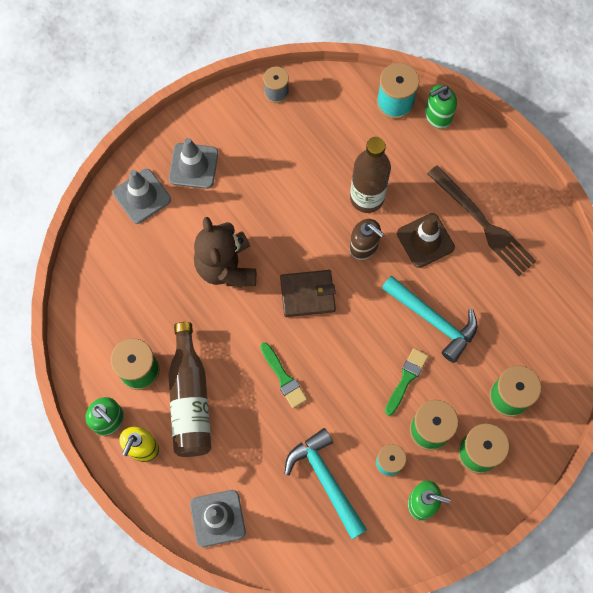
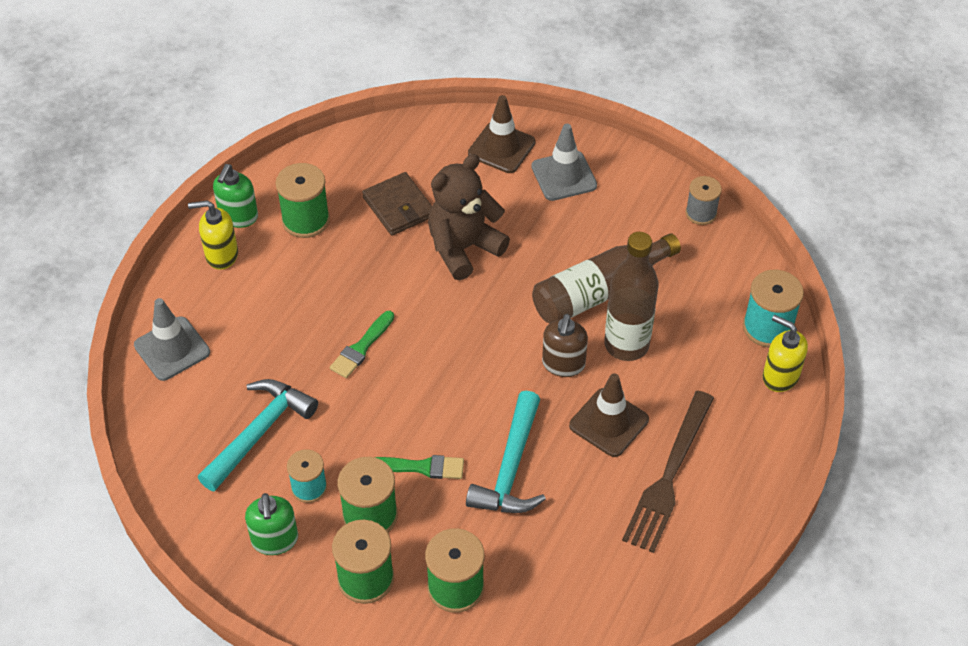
camera: 65 degrees right, 20 degrees down
grey traffic cone [113,169,171,224] -> brown traffic cone [468,95,536,173]
brown bottle [168,322,212,457] -> brown bottle moved to [532,233,681,324]
brown wallet [280,270,336,317] -> brown wallet moved to [362,172,432,236]
green soap dispenser [425,85,457,129] -> yellow soap dispenser [763,315,808,392]

